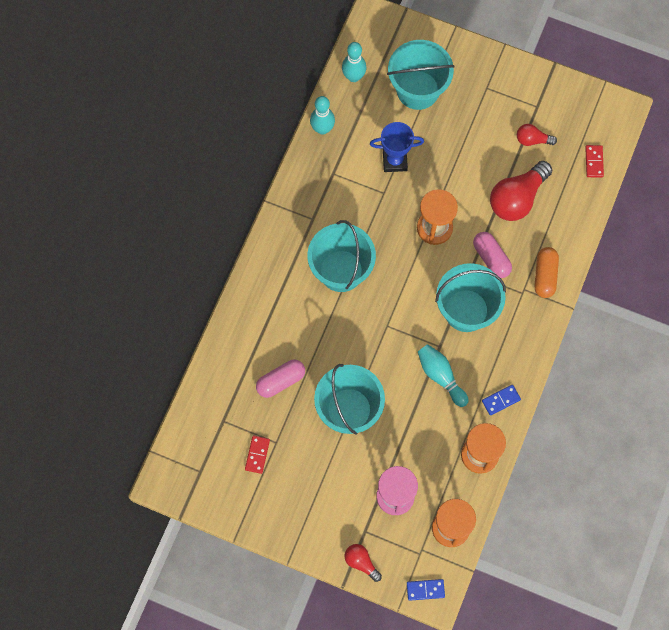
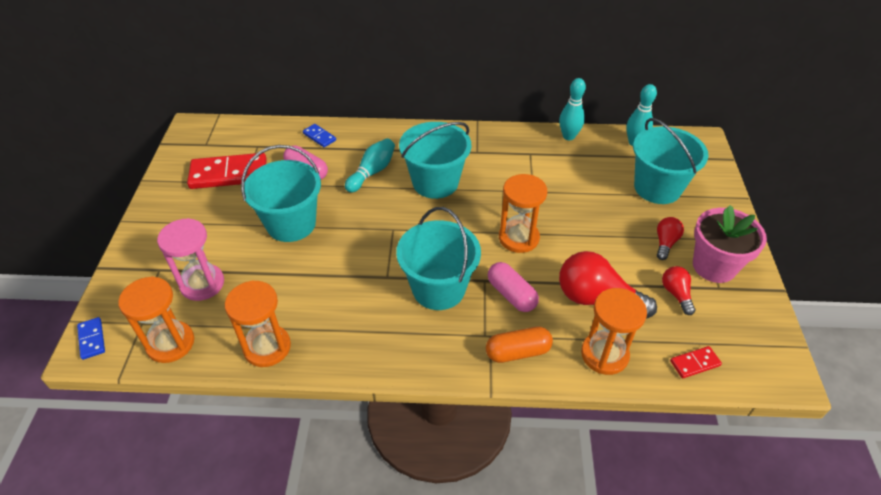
camera: 70 degrees right, 25 degrees down
red domino [245,436,270,474] -> red domino [187,153,267,189], size x2.10
red light bulb [344,544,382,582] -> red light bulb moved to [657,217,684,260]
blue trophy [370,122,424,172] -> none
turquoise bowling pin [418,344,469,407] -> turquoise bowling pin moved to [345,138,395,193]
pink capsule [473,232,512,278] -> pink capsule turned 75 degrees counterclockwise [488,262,539,312]
blue domino [482,385,521,415] -> blue domino moved to [303,124,336,147]
none -> orange hourglass [581,288,647,375]
none -> pink flower pot [693,205,767,283]

